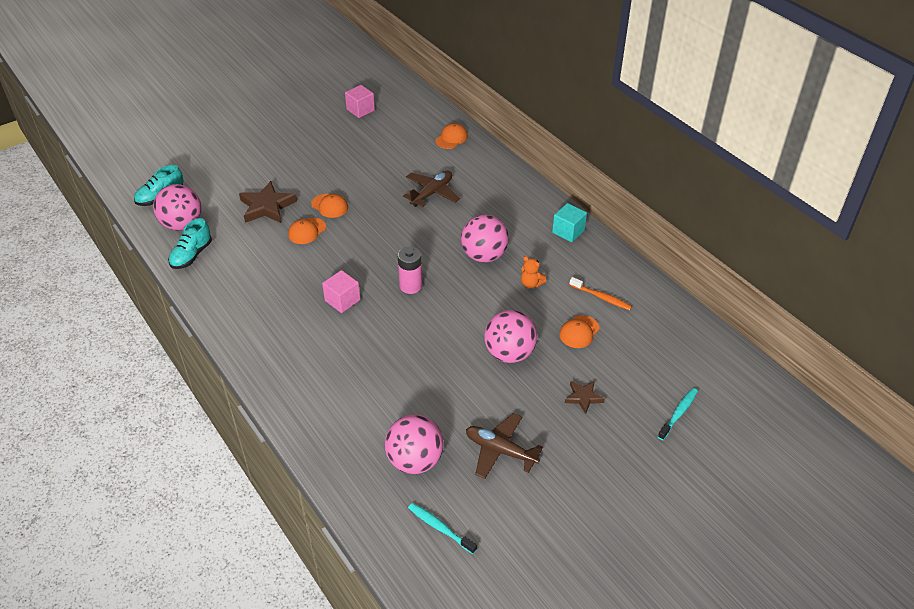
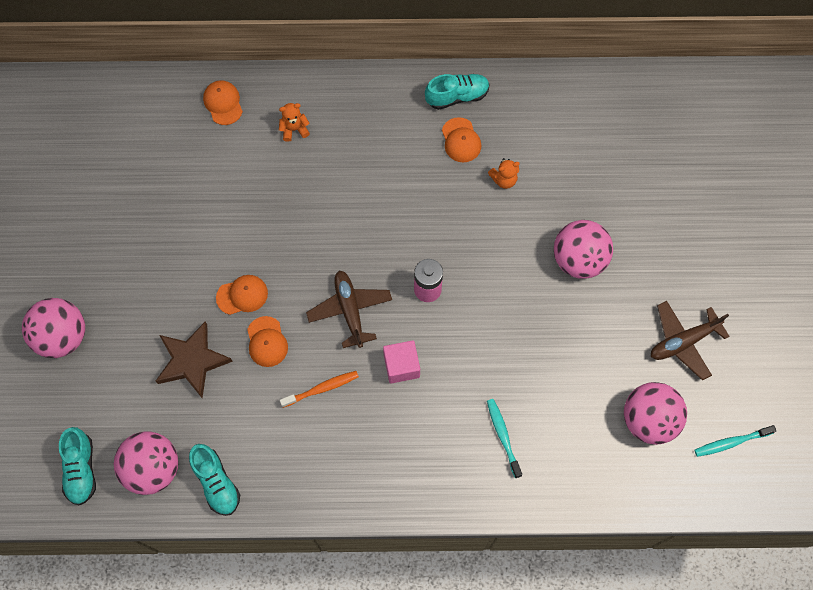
camera: 55 degrees left, 25 degrees up
pink cube [345,85,375,118] -> none
brown plane [403,171,460,207] -> brown plane moved to [306,271,392,348]
pink ball [461,215,509,263] -> pink ball moved to [22,298,85,358]
turquoise cube [552,203,587,242] -> turquoise shoe [425,74,490,110]
orange cap [559,315,599,348] -> orange cap moved to [442,117,481,162]
brown star [565,381,605,414] -> none
orange toothbrush [570,277,632,310] -> orange toothbrush moved to [280,371,359,408]
turquoise toothbrush [658,388,698,440] -> turquoise toothbrush moved to [487,399,522,478]
none -> orange teddy bear [279,103,310,142]

